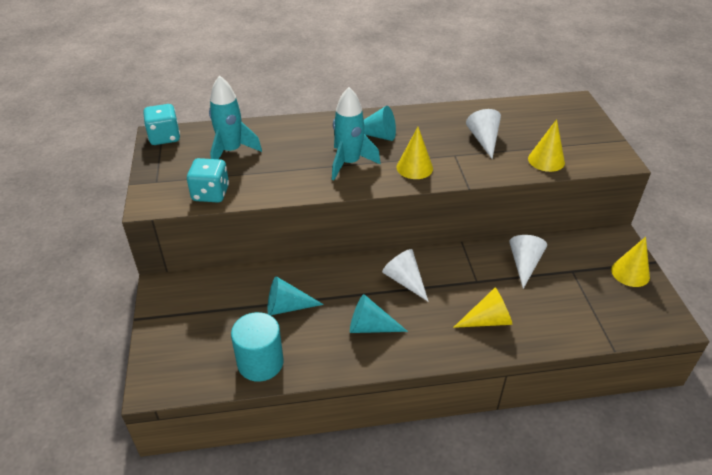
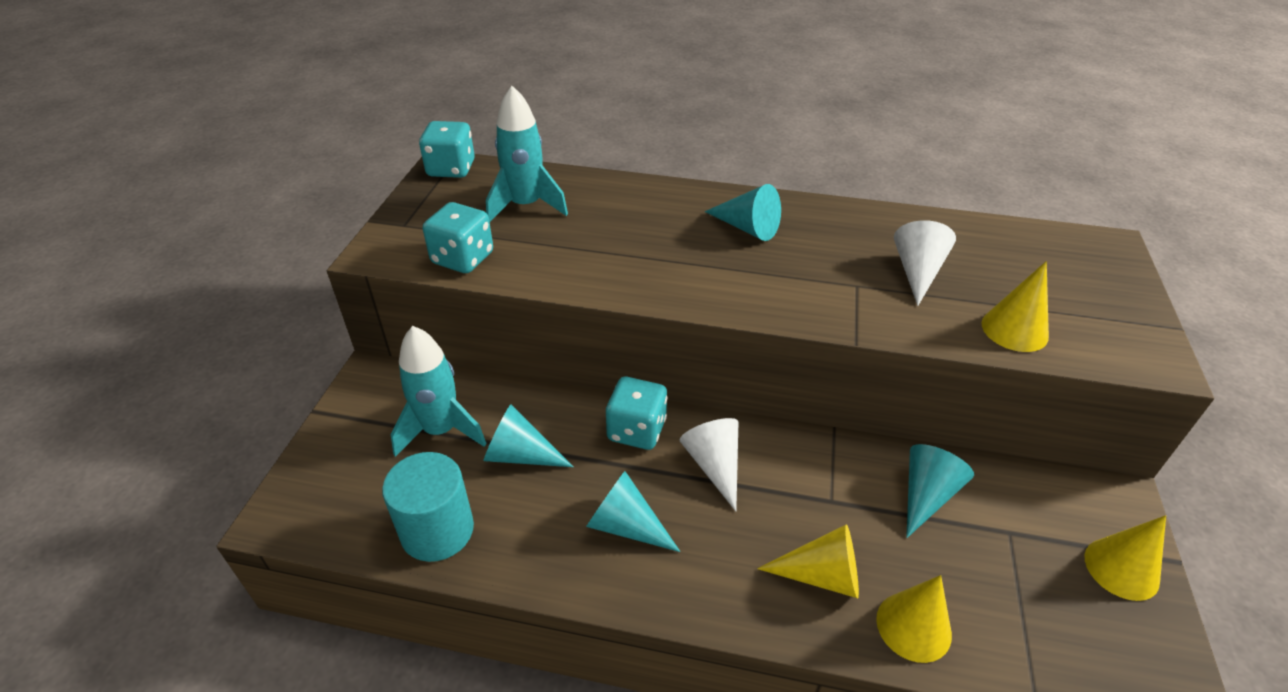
camera: 20 degrees right, 0 degrees up
turquoise rocket [332,87,381,180] -> turquoise rocket moved to [391,326,487,457]
yellow cone [396,127,433,179] -> yellow cone moved to [876,575,952,663]
white cone [509,235,547,289] -> turquoise cone [906,444,974,538]
none -> turquoise dice [606,377,667,450]

